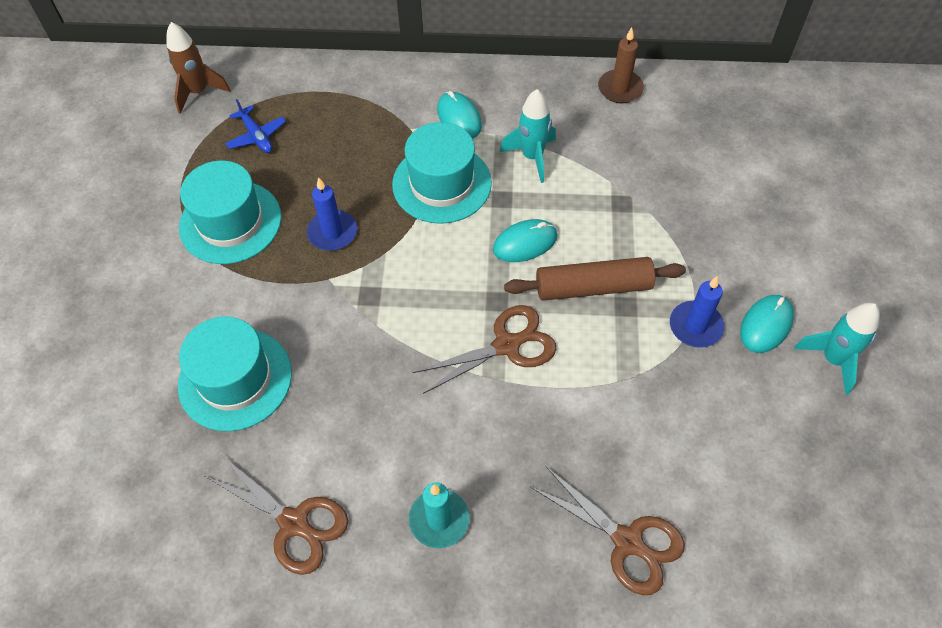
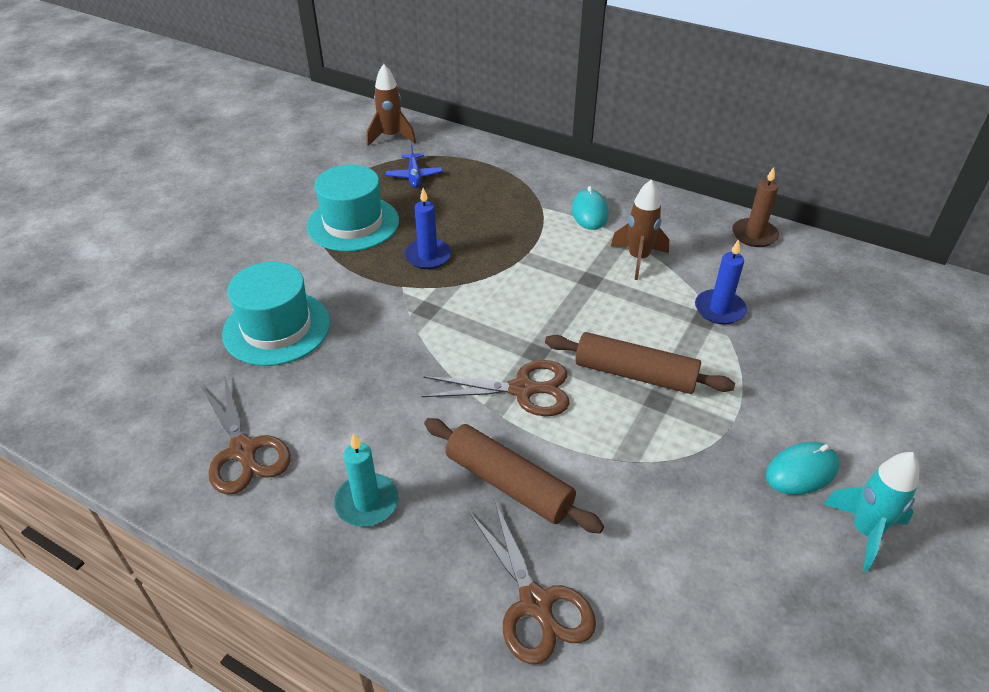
camera: 25 degrees right, 15 degrees down
turquoise hat [392,122,492,224] -> none
turquoise mouse [493,219,558,262] -> none
turquoise rocket [500,89,556,183] -> brown rocket [611,179,669,280]
blue candle [670,276,724,348] -> blue candle moved to [695,239,747,324]
none -> brown rolling pin [424,418,604,533]

